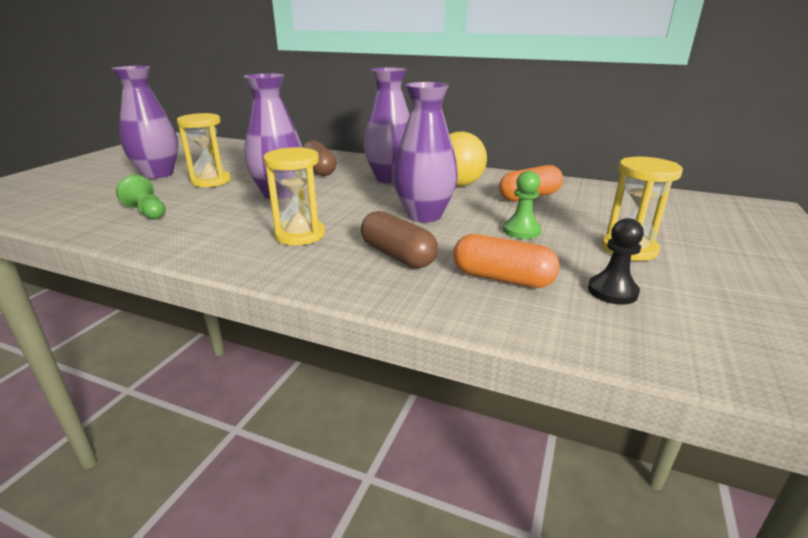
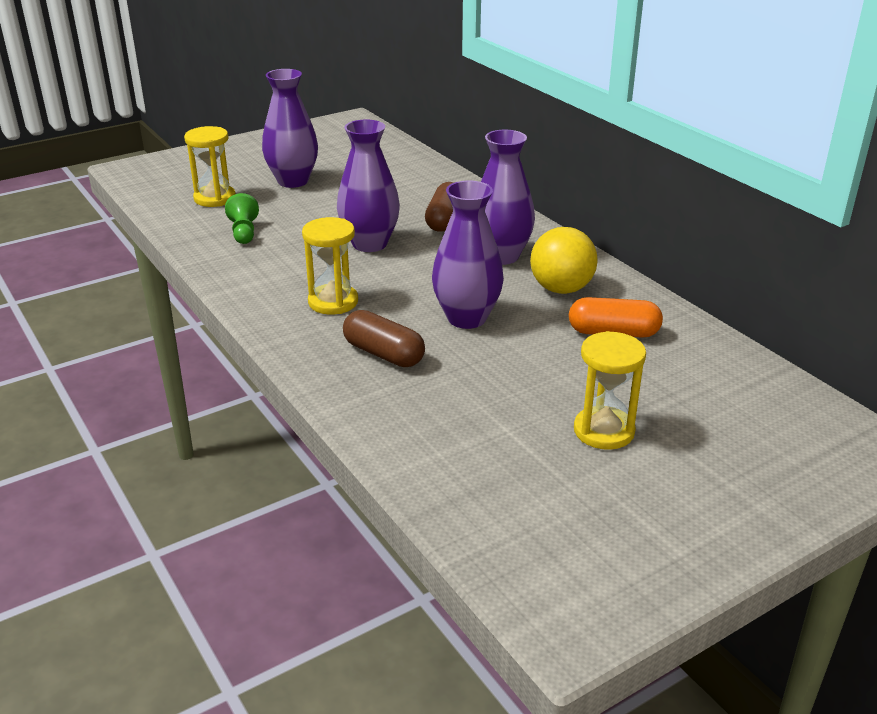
camera: 35 degrees right, 5 degrees up
yellow hourglass [177,113,231,187] -> yellow hourglass moved to [184,126,236,207]
brown capsule [361,211,438,268] -> brown capsule turned 45 degrees counterclockwise [343,310,425,367]
orange capsule [453,234,560,288] -> none
green pawn [503,171,542,239] -> none
black pawn [588,218,644,305] -> none

